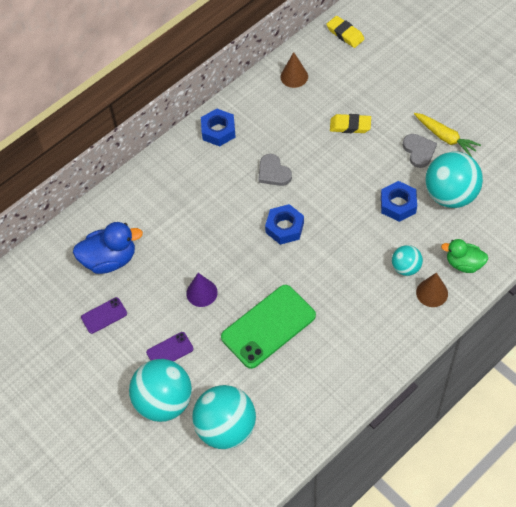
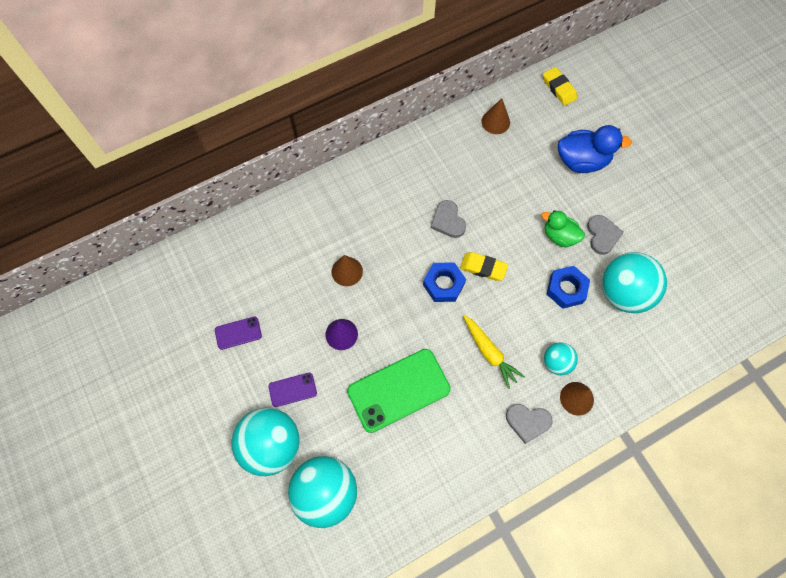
camera: 10 degrees right, 10 degrees up
blue duck [73,222,143,274] -> blue duck moved to [558,125,632,173]
blue nut [201,109,236,146] -> none
yellow eraser [330,114,371,133] -> yellow eraser moved to [460,252,508,281]
yellow carrot [414,113,481,157] -> yellow carrot moved to [463,315,525,389]
green duck [441,239,488,273] -> green duck moved to [542,210,585,248]
none -> brown cone [331,255,363,286]
none -> grey heart [506,404,553,444]

